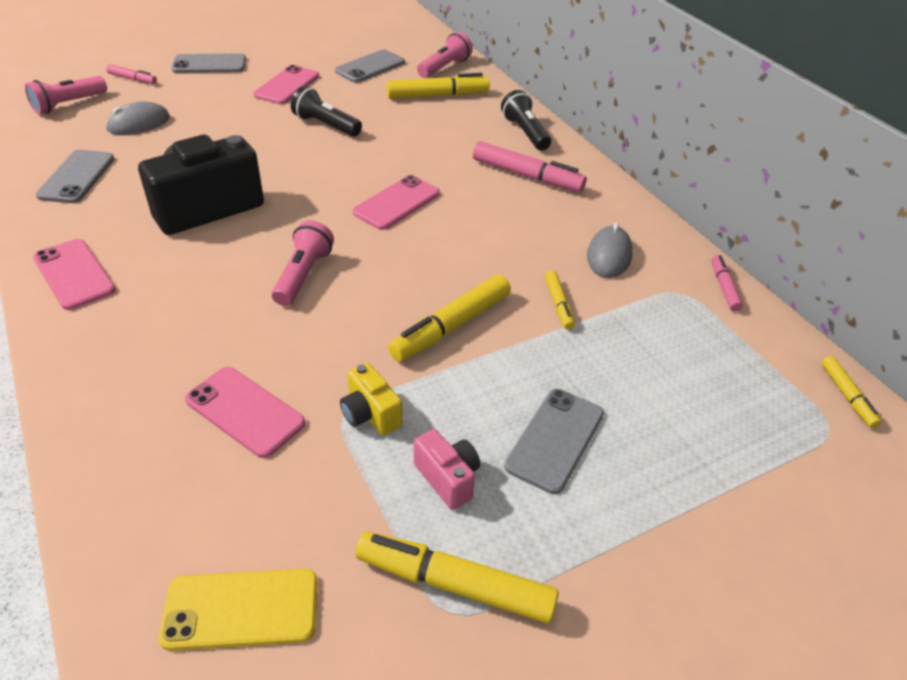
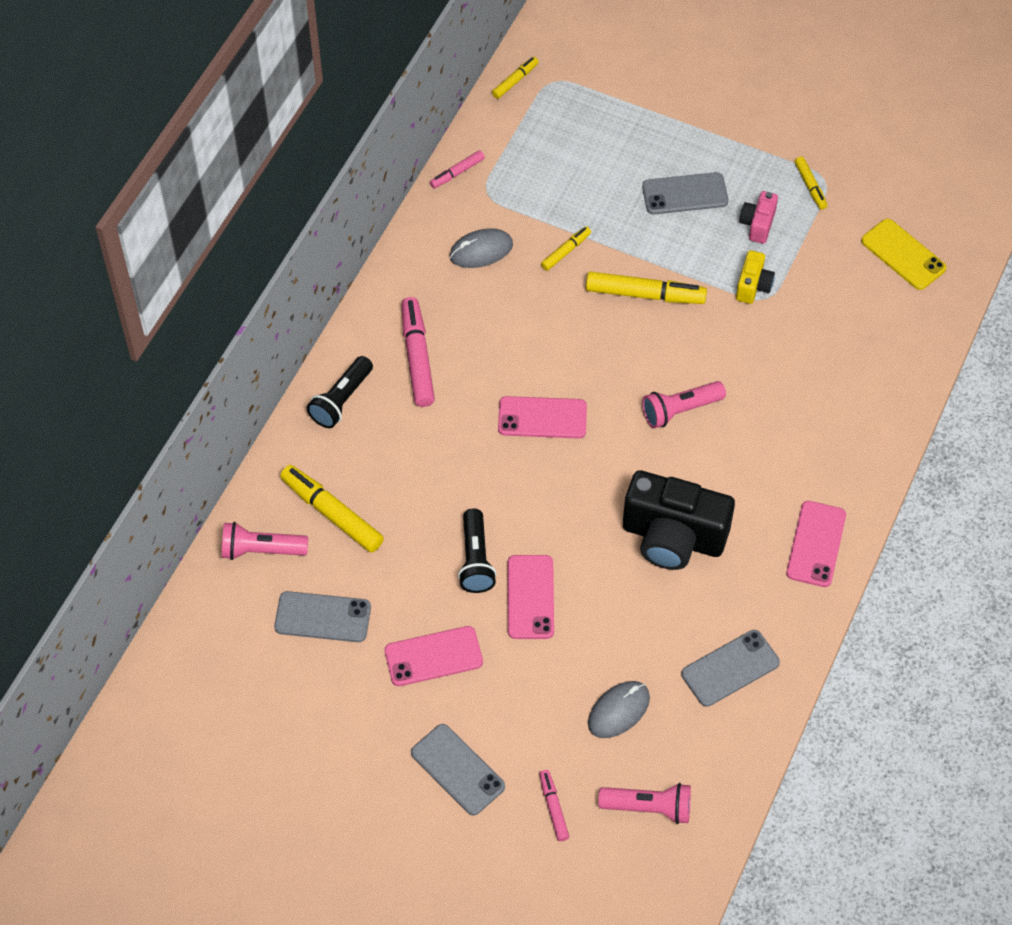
camera: 125 degrees left, 15 degrees up
grey mouse [106,101,170,135] -> grey mouse turned 60 degrees counterclockwise [588,681,650,738]
pink phone [185,367,306,458] -> pink phone moved to [508,555,554,639]
yellow marker [356,532,559,624] -> yellow marker [795,157,827,210], size x0.54

